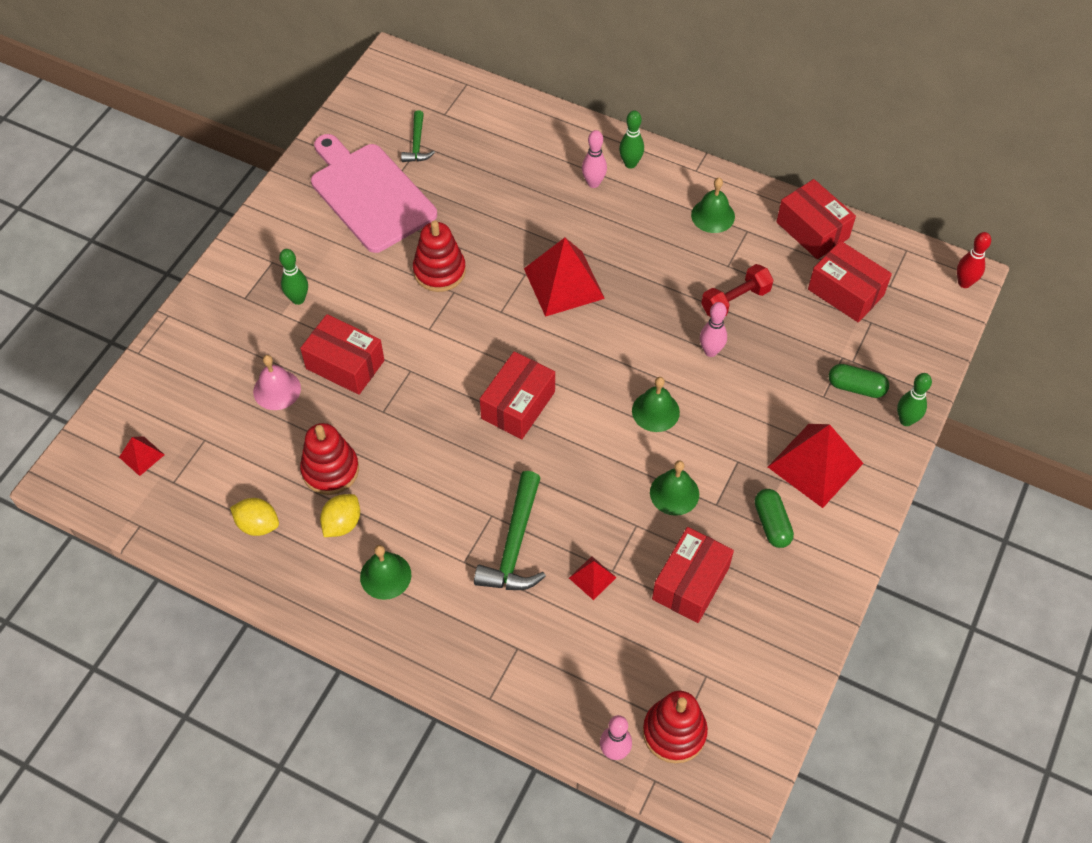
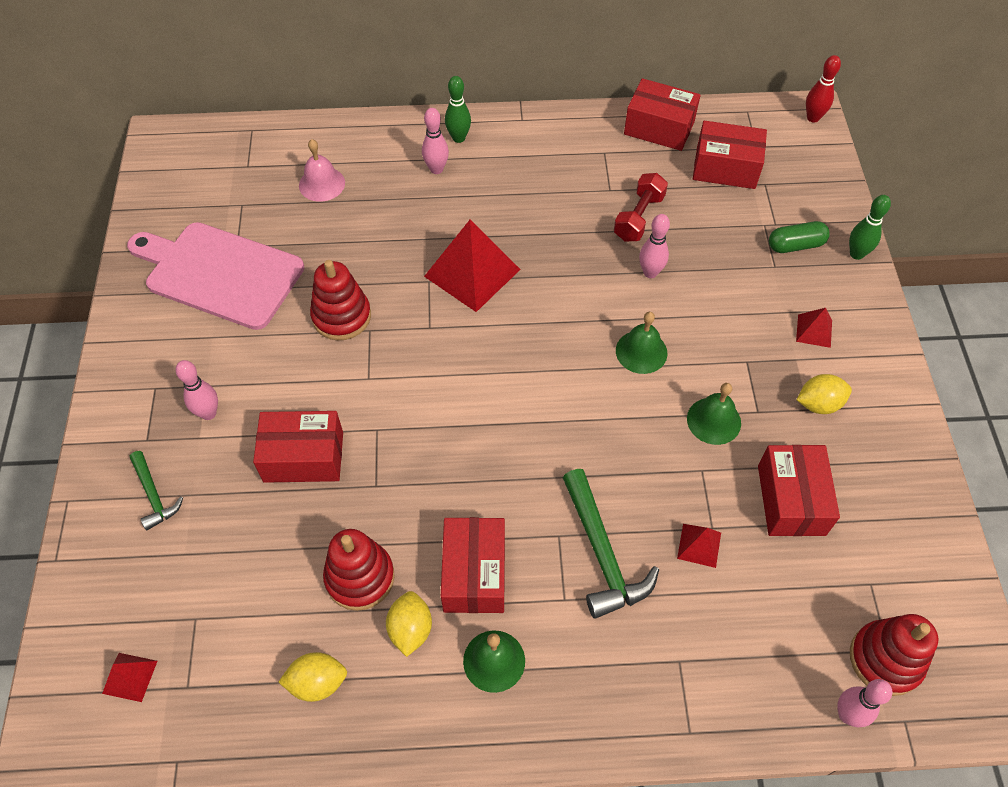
camera: 30 degrees left, 0 degrees up
pink bell [253,355,301,410] -> pink bell moved to [299,139,345,202]
green bowling pin [279,249,308,305] -> pink bowling pin [175,360,218,420]
green hammer [401,110,435,162] -> green hammer moved to [130,451,183,530]
red box [480,351,555,439] -> red box moved to [441,517,505,613]
green bell [691,178,735,233] -> none
green capsule [755,489,794,548] -> yellow lemon [797,374,852,414]
red pyramid [768,424,864,508] -> red pyramid [796,308,832,348], size x0.48

